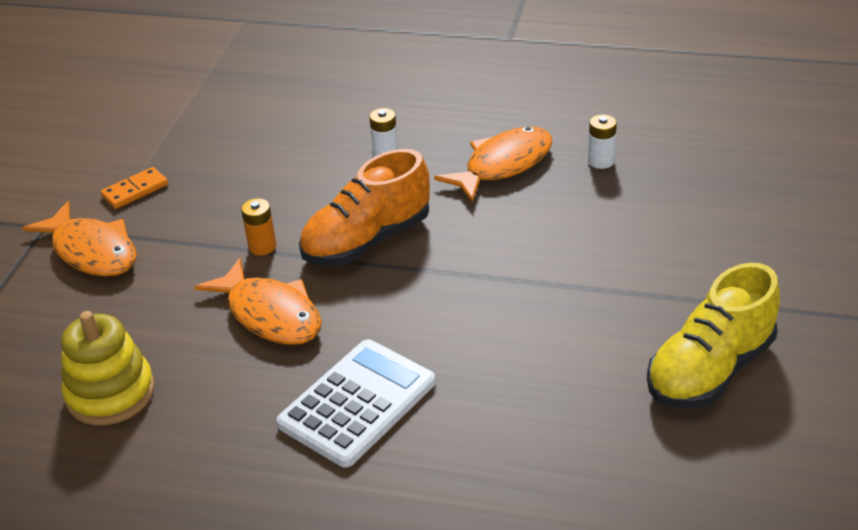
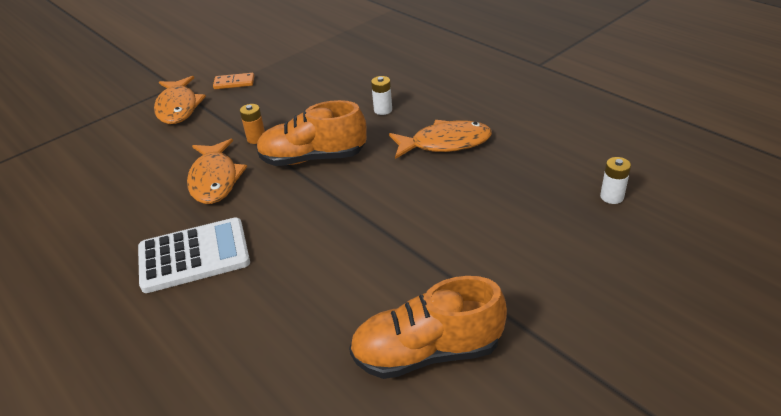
camera: 35 degrees right, 0 degrees up
yellow stacking toy [61,311,155,425] -> none
white battery [588,114,617,169] -> white battery moved to [600,157,631,204]
yellow shoe [647,263,780,408] -> orange shoe [349,276,507,379]

